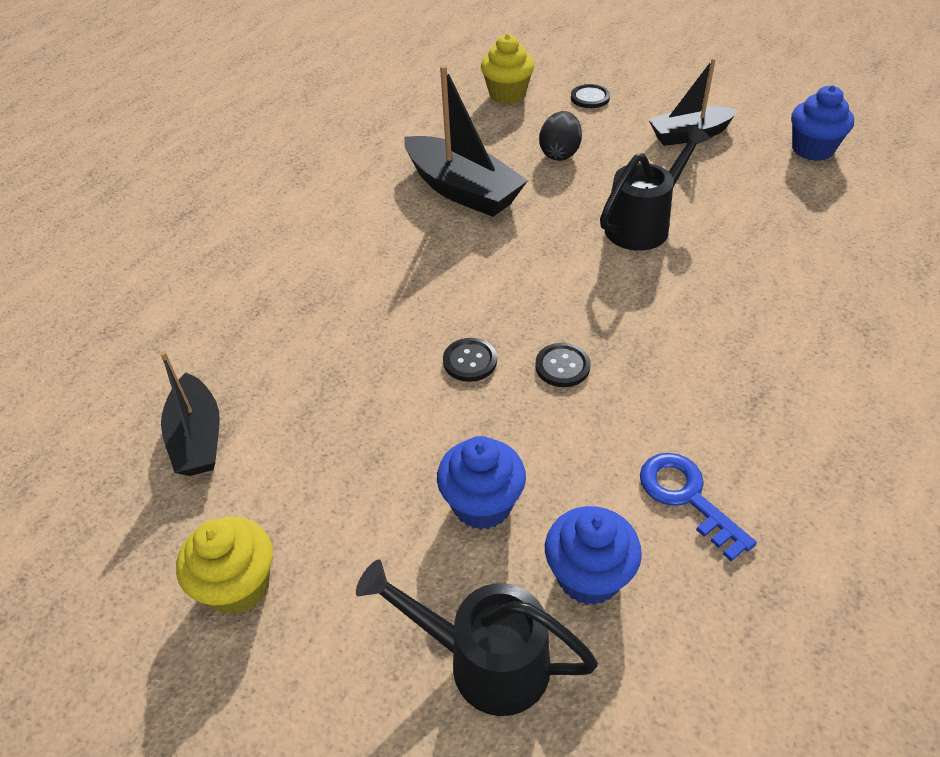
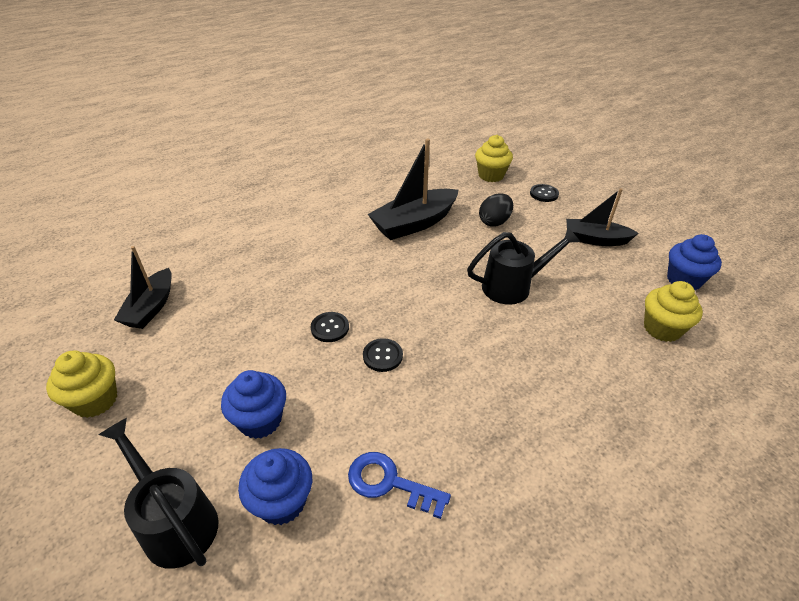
camera: 25 degrees right, 5 degrees down
black boat [404,65,528,217] -> black boat turned 75 degrees clockwise [368,138,458,240]
blue key [640,453,757,561] -> blue key turned 60 degrees counterclockwise [348,452,451,519]
none -> yellow cupcake [644,281,703,342]

